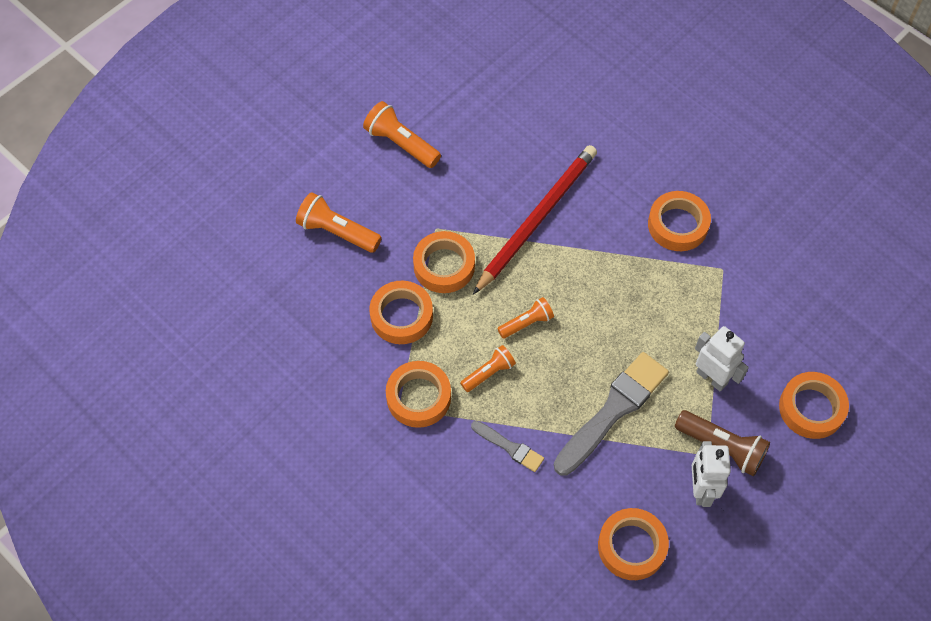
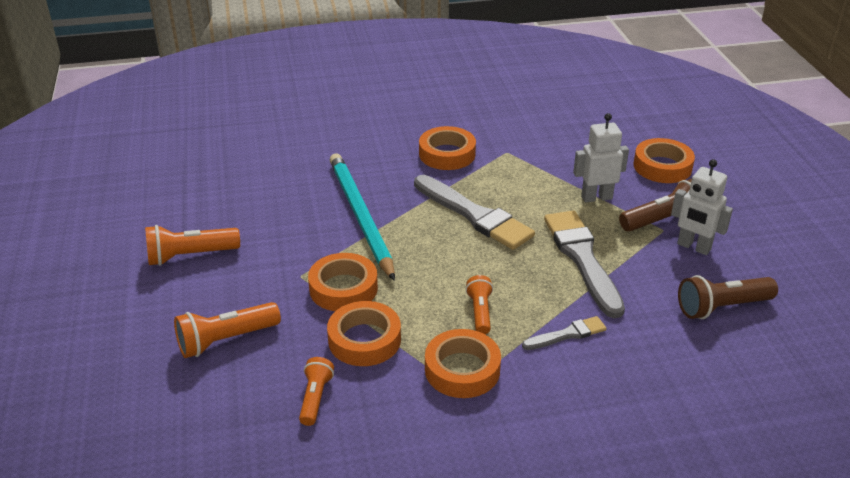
camera: 55 degrees left, 25 degrees down
red pencil [473,145,597,295] -> turquoise pencil [330,153,395,281]
orange flashlight [497,297,554,339] -> orange flashlight moved to [299,357,334,426]
orange tape [598,508,669,580] -> brown flashlight [678,275,778,319]
none -> grey brush [414,175,535,250]

